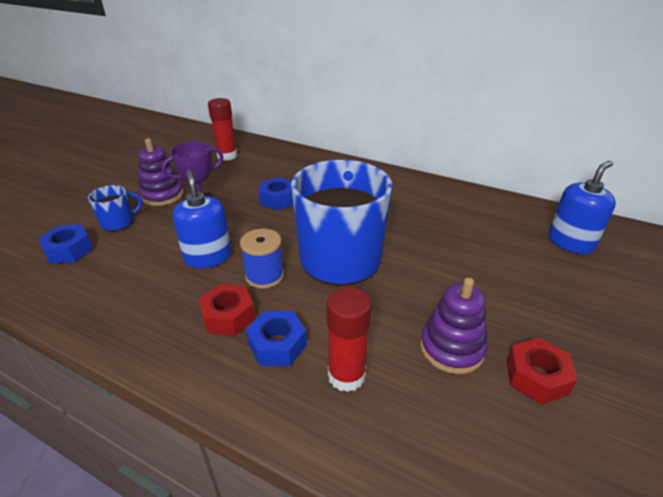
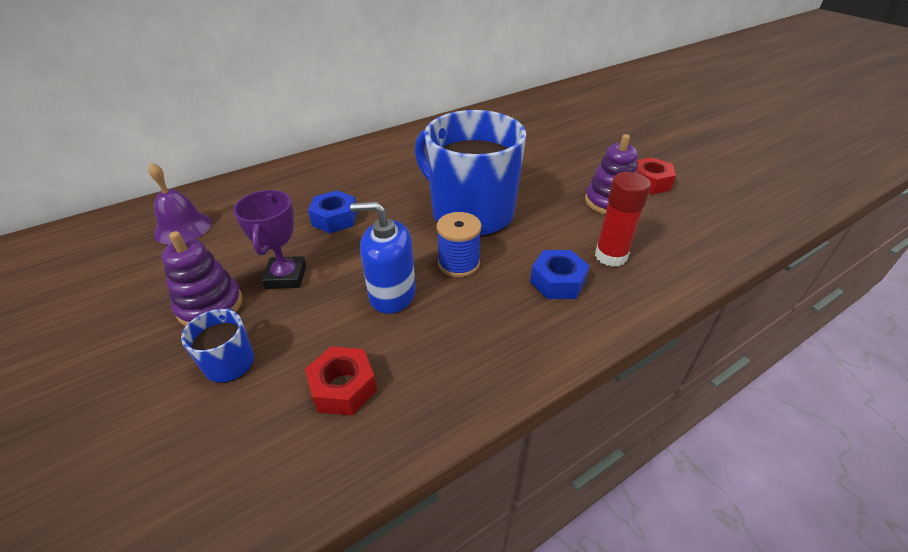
camera: 60 degrees left, 5 degrees up
blue nut [38,224,93,264] -> none
red nut [199,284,255,335] -> red nut moved to [305,347,377,416]
red glue stick [208,98,237,161] -> purple bell [148,163,212,245]
blue soap dispenser [548,161,616,254] -> none

